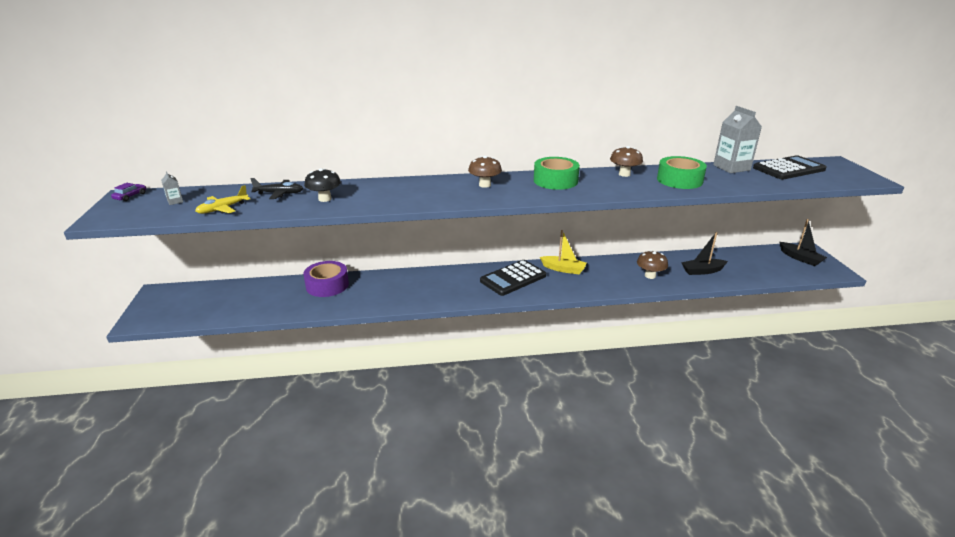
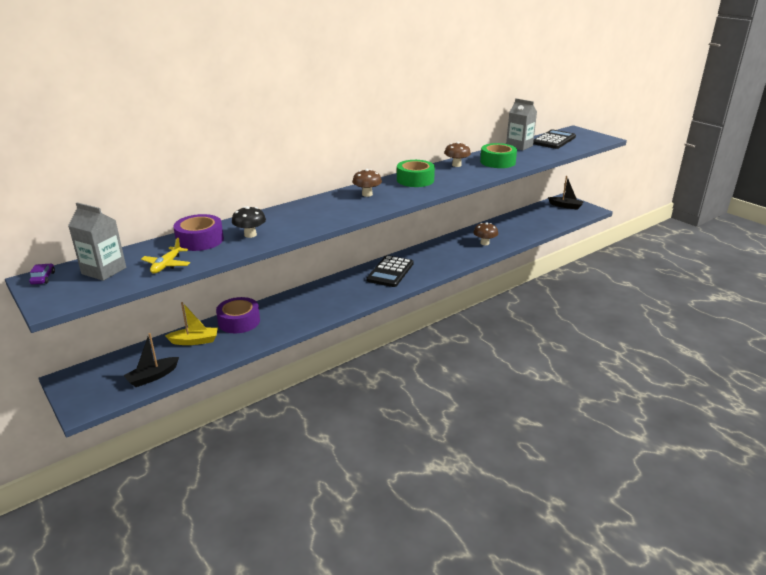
camera: 30 degrees left, 0 degrees up
grey carton [161,171,183,205] -> grey carton [68,203,126,281], size x2.25
black plane [250,178,303,199] -> purple tape [173,214,224,251]
yellow boat [540,230,587,274] -> yellow boat moved to [165,302,218,345]
black boat [681,232,728,275] -> black boat moved to [123,333,179,387]

